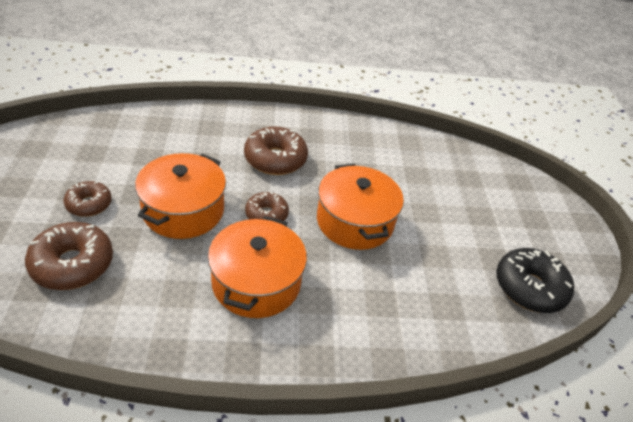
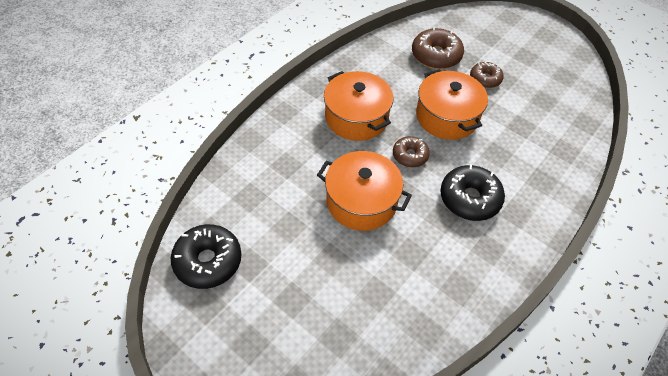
camera: 135 degrees right, 10 degrees up
brown donut [244,127,308,175] -> black donut [440,164,505,221]

